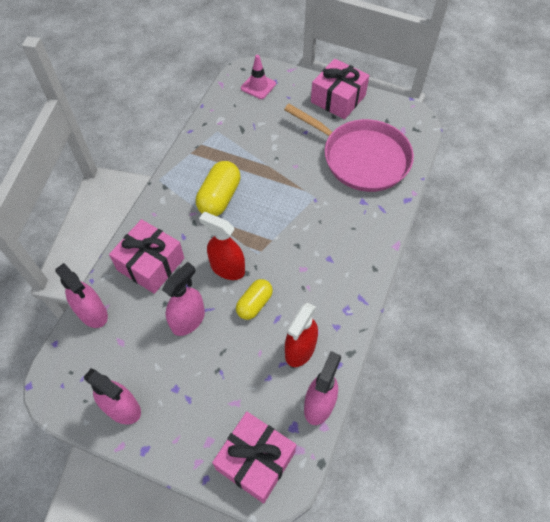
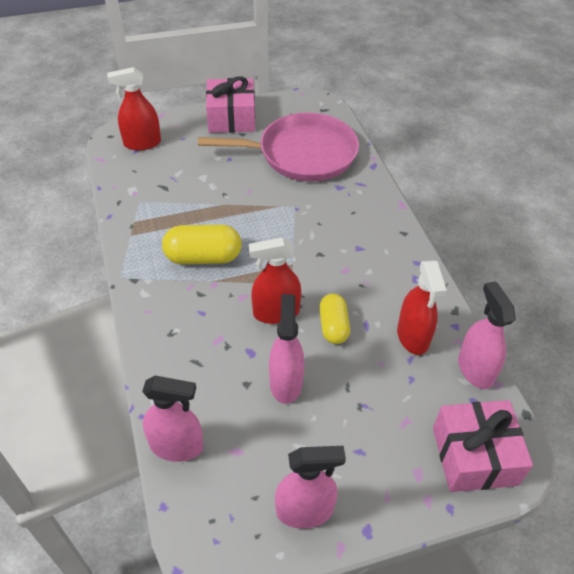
camera: 40 degrees left, 10 degrees down
pink gift [109,219,184,294] -> none
yellow capsule [196,161,241,216] -> yellow capsule turned 75 degrees counterclockwise [162,225,242,264]
pink traffic cone [241,55,276,99] -> red spray bottle [107,67,161,150]

